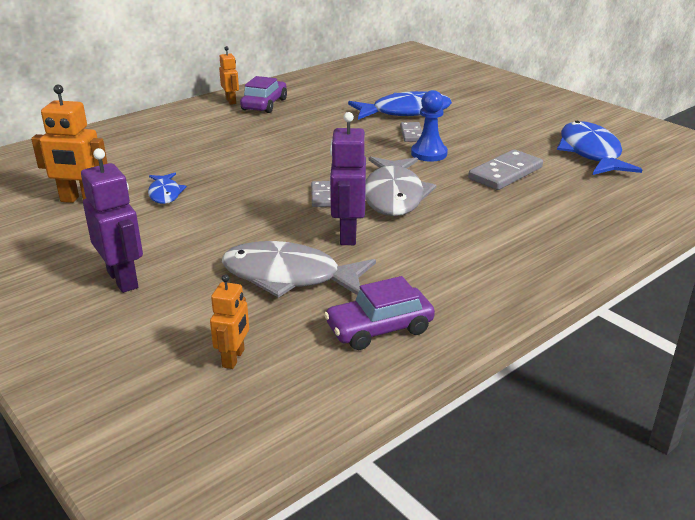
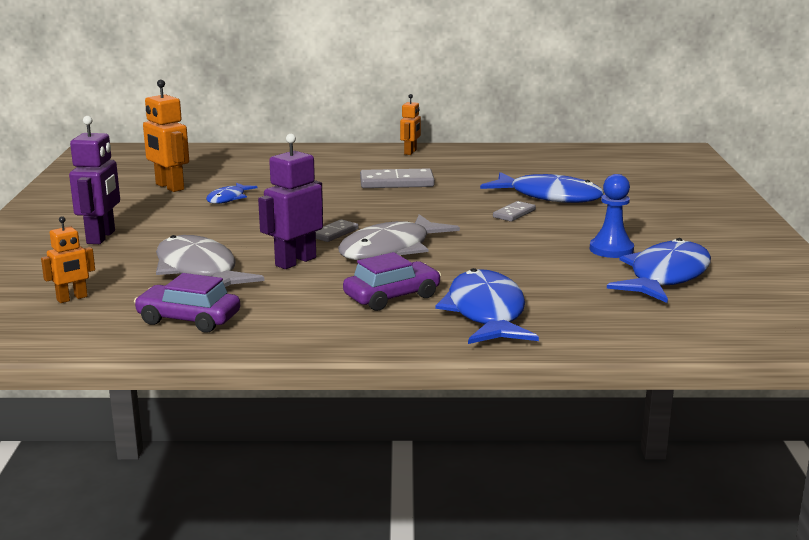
camera: 40 degrees right, 10 degrees down
purple car [240,76,287,113] -> purple car moved to [343,252,441,311]
blue pawn [411,90,448,162] -> blue pawn moved to [590,174,634,258]
grey domino [468,149,543,190] -> grey domino moved to [360,168,435,188]
none -> blue fish [435,268,539,344]

